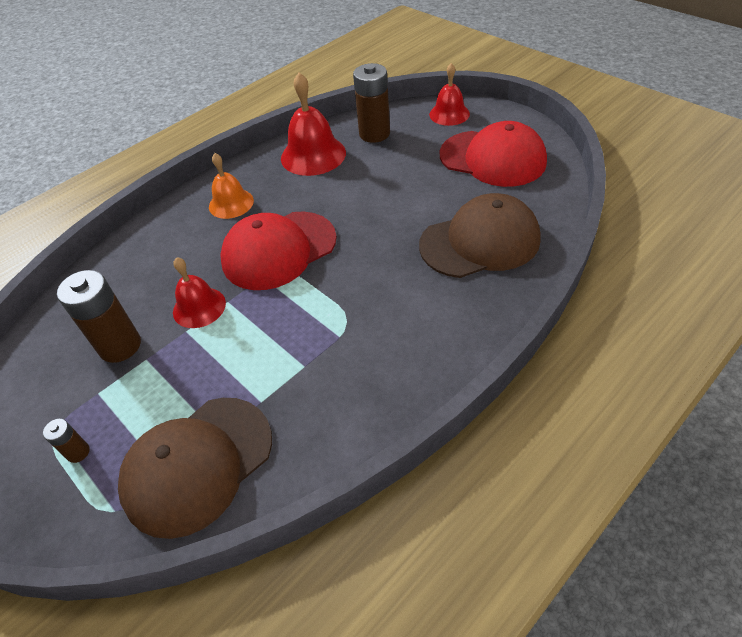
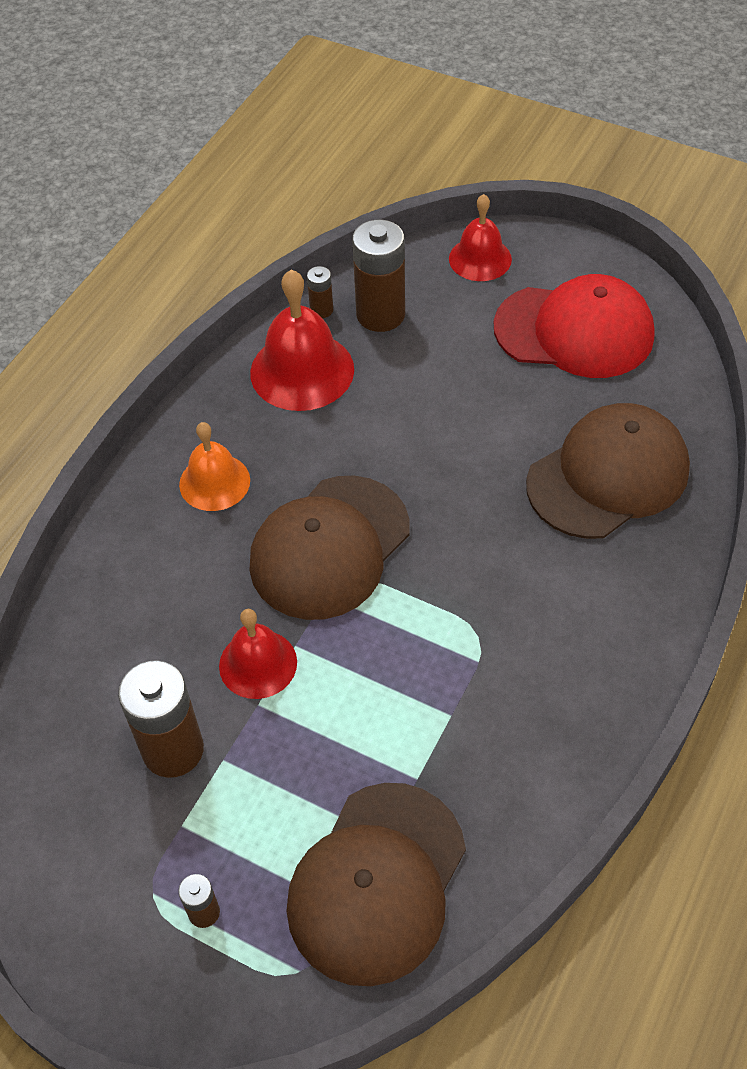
camera: 20 degrees left, 5 degrees up
red cap [220,211,337,290] -> brown cap [249,476,410,620]
none -> brown battery [307,266,333,318]

